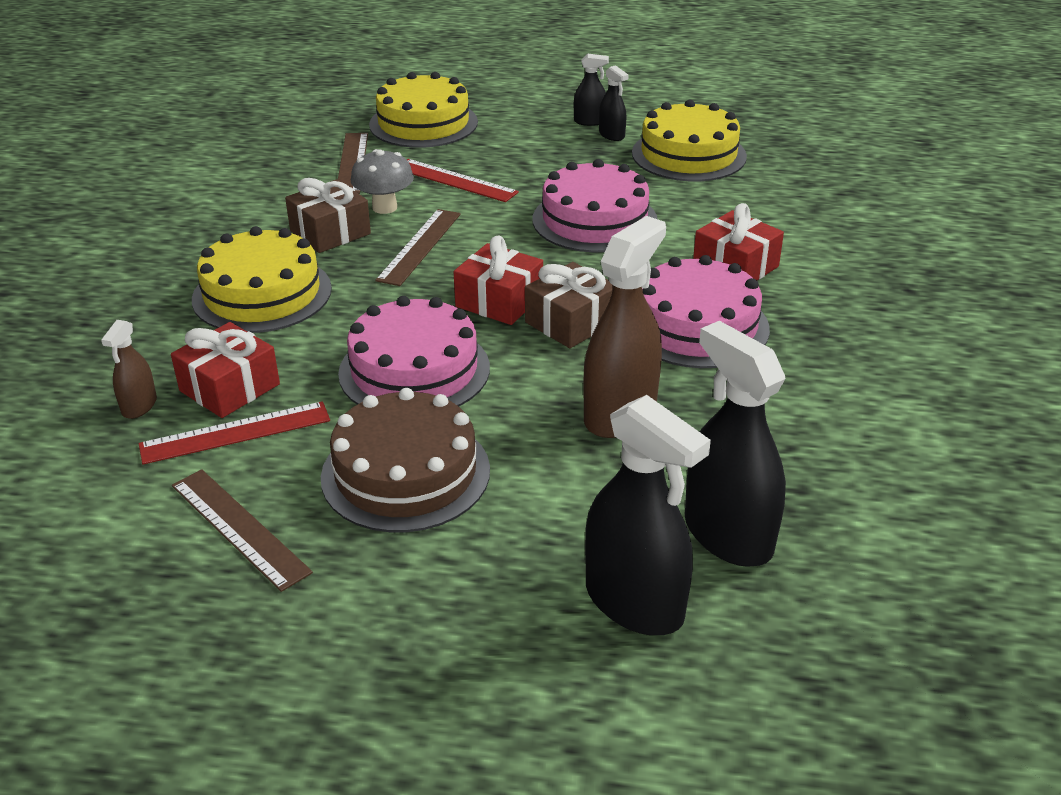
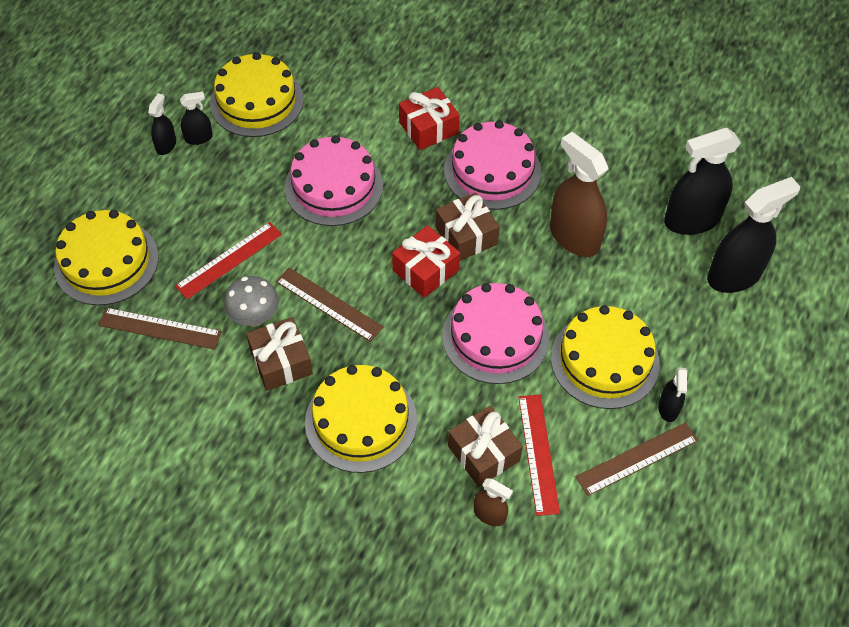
camera: 75 degrees left, 20 degrees up
red gift [171,322,280,418] -> brown gift [448,406,523,487]
brown cake [321,388,490,532] -> yellow cake [551,305,660,409]
none -> black spray bottle [658,367,687,422]

